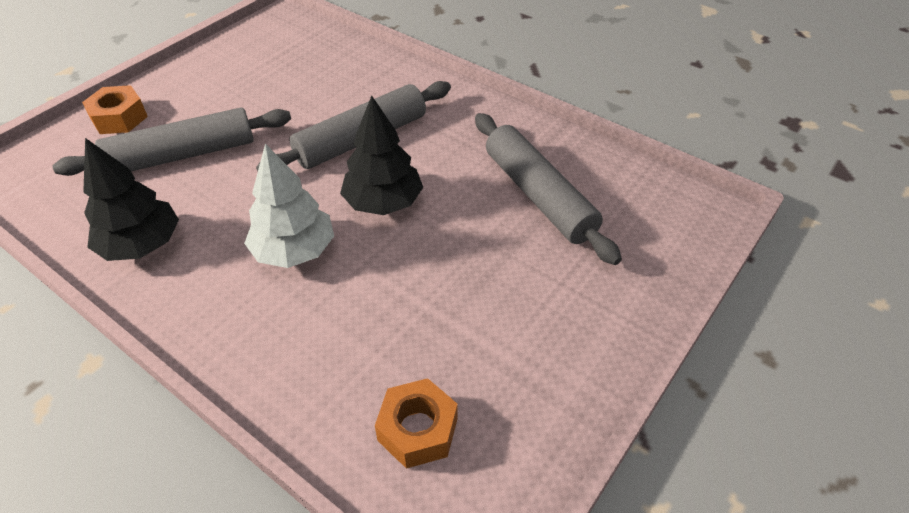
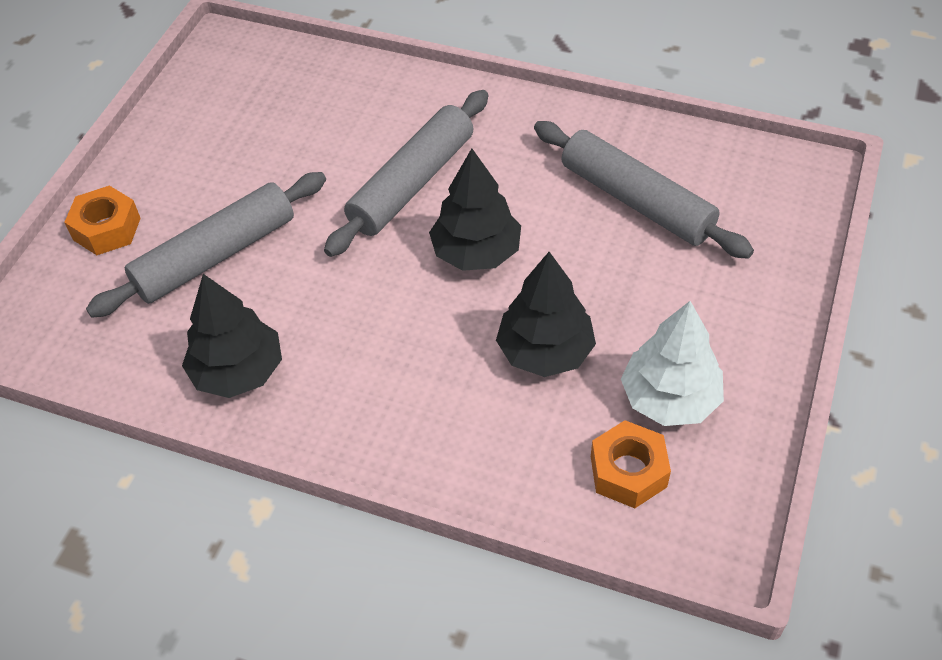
camera: 15 degrees left, 5 degrees up
white tree [244,144,334,268] -> white tree moved to [621,301,724,426]
none -> black tree [496,252,596,377]

